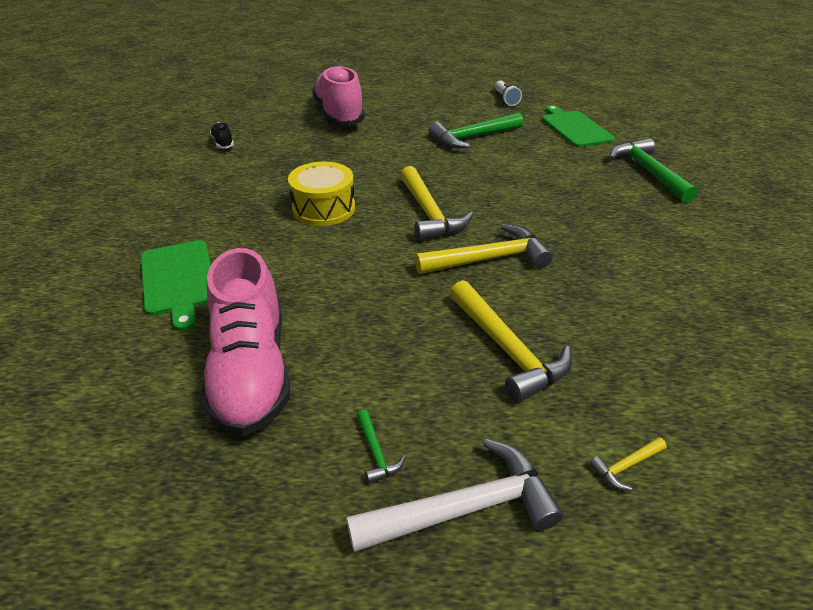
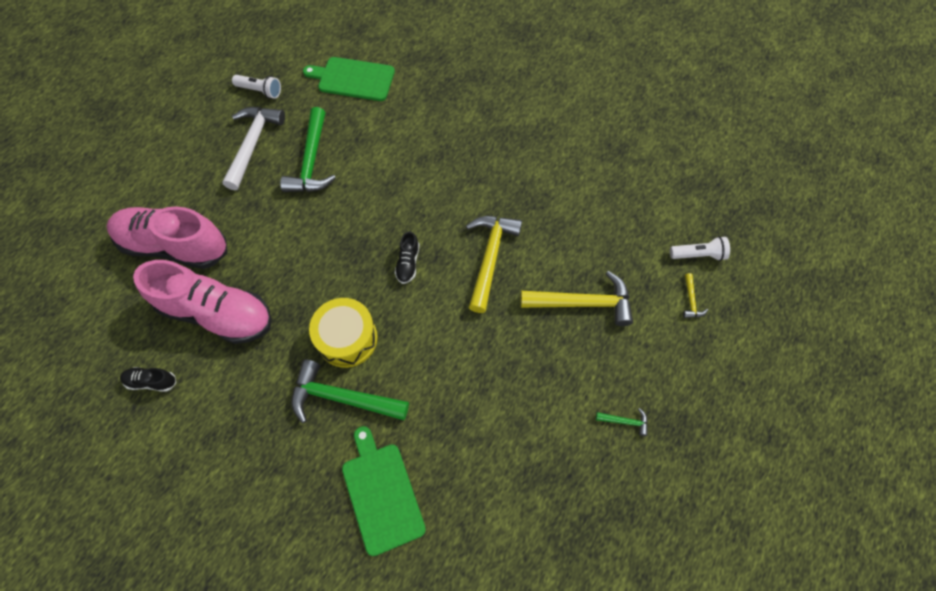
camera: 60 degrees left, 25 degrees up
green cutting board [141,240,211,331] -> green cutting board turned 120 degrees counterclockwise [342,426,426,556]
pink shoe [201,248,290,436] -> pink shoe moved to [133,260,272,344]
white hammer [346,439,564,553] -> white hammer moved to [222,107,285,190]
yellow hammer [400,166,473,241] -> black shoe [395,231,420,284]
green hammer [609,138,698,203] -> green hammer moved to [291,359,409,423]
none -> white flashlight [670,236,730,261]

